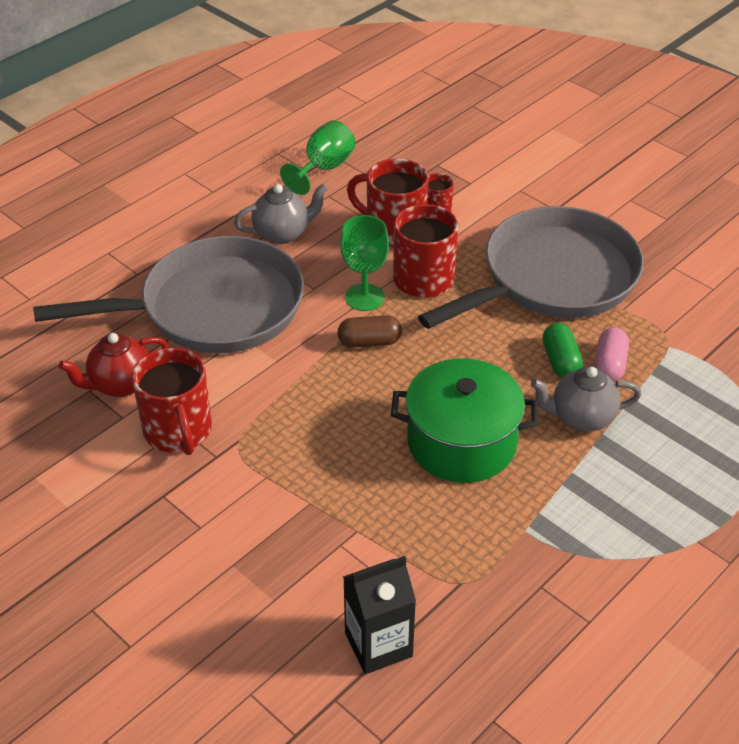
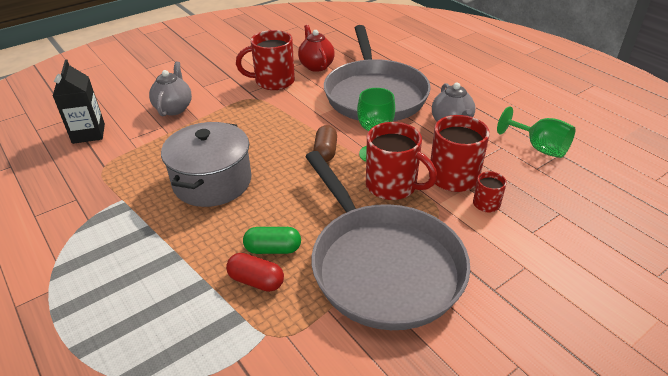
camera: 100 degrees right, 5 degrees down
green pot [391,358,538,483] -> grey pot [161,122,252,207]
grey teapot [531,366,642,432] -> grey teapot moved to [149,61,192,116]
pink capsule [594,328,629,382] -> red capsule [226,253,284,292]

